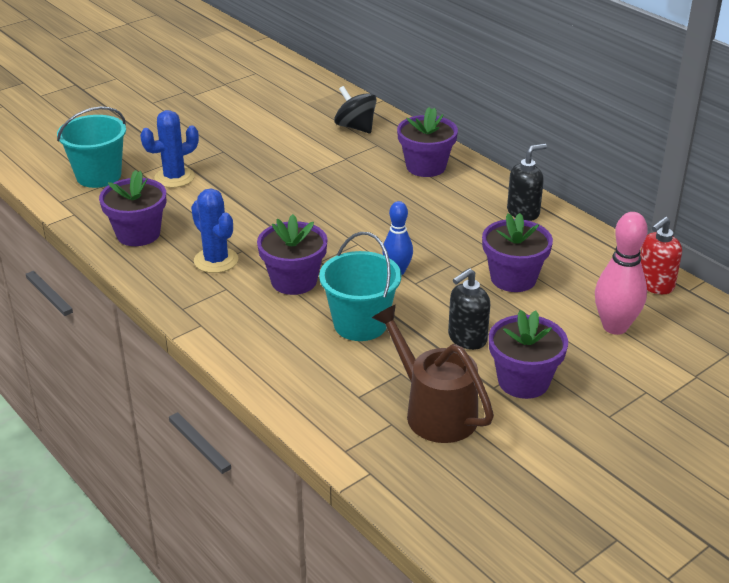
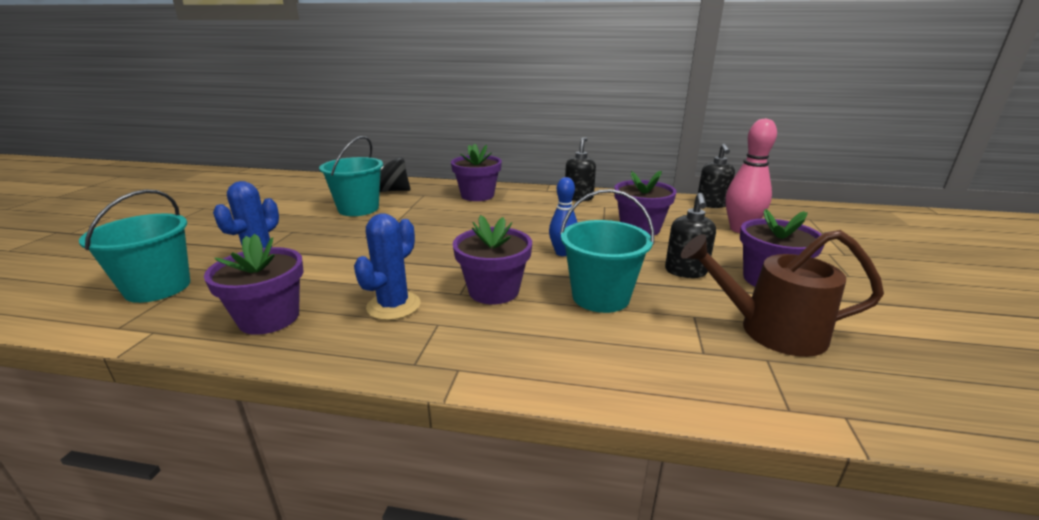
camera: 40 degrees left, 10 degrees down
blue cactus [191,189,238,273] -> blue cactus turned 75 degrees counterclockwise [354,213,420,320]
red soap dispenser [640,217,682,294] -> black soap dispenser [698,143,735,208]
none -> turquoise bucket [319,136,383,216]

